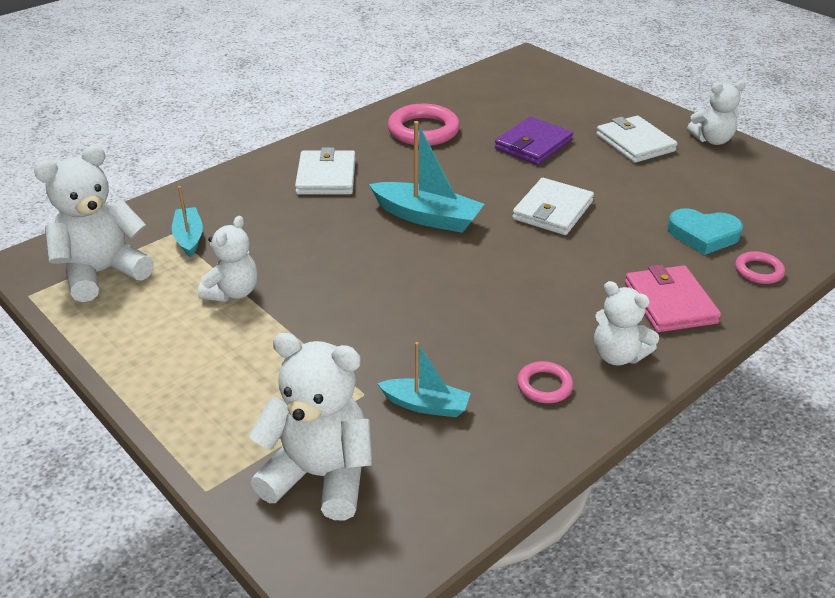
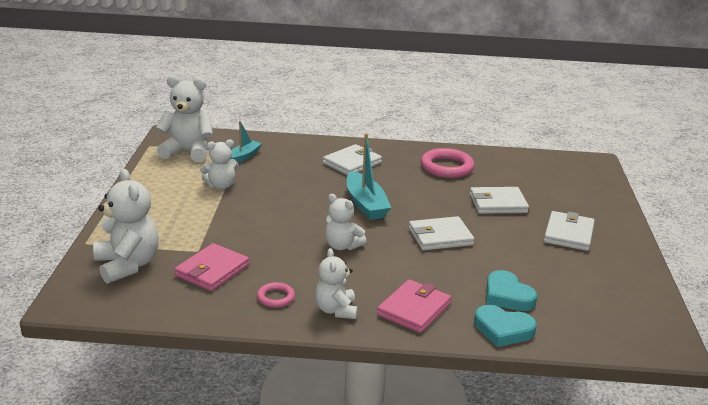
camera: 45 degrees right, 10 degrees down
turquoise boat [377,342,471,417] -> pink wallet [174,243,249,291]
purple wallet [495,117,573,165] -> white wallet [470,187,529,214]
white teddy bear [687,81,746,145] -> white teddy bear moved to [325,194,367,250]
pink ring [735,251,785,284] -> turquoise heart [474,305,537,347]

